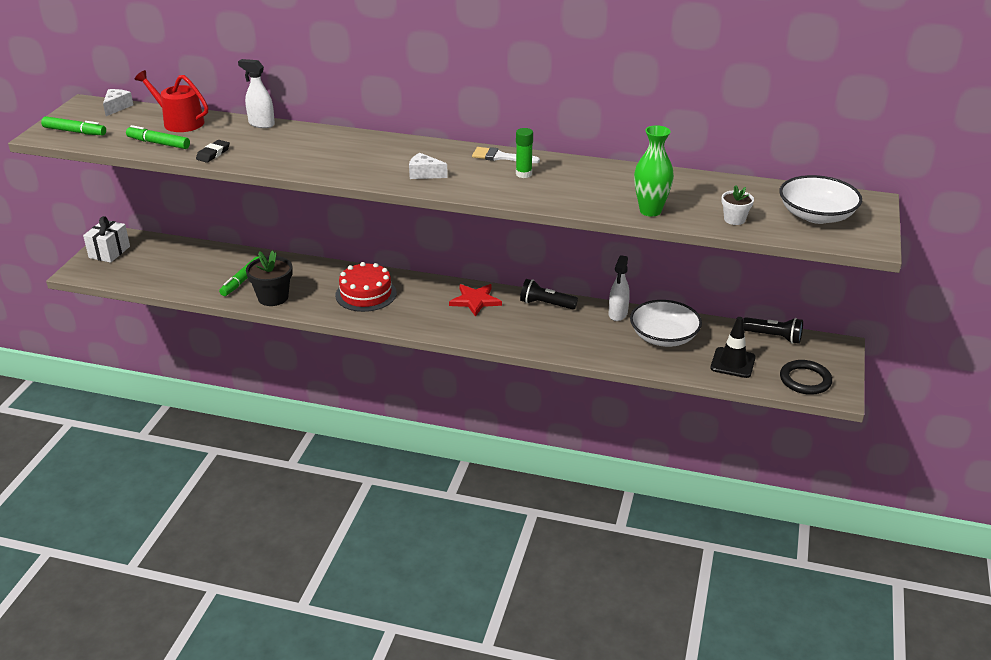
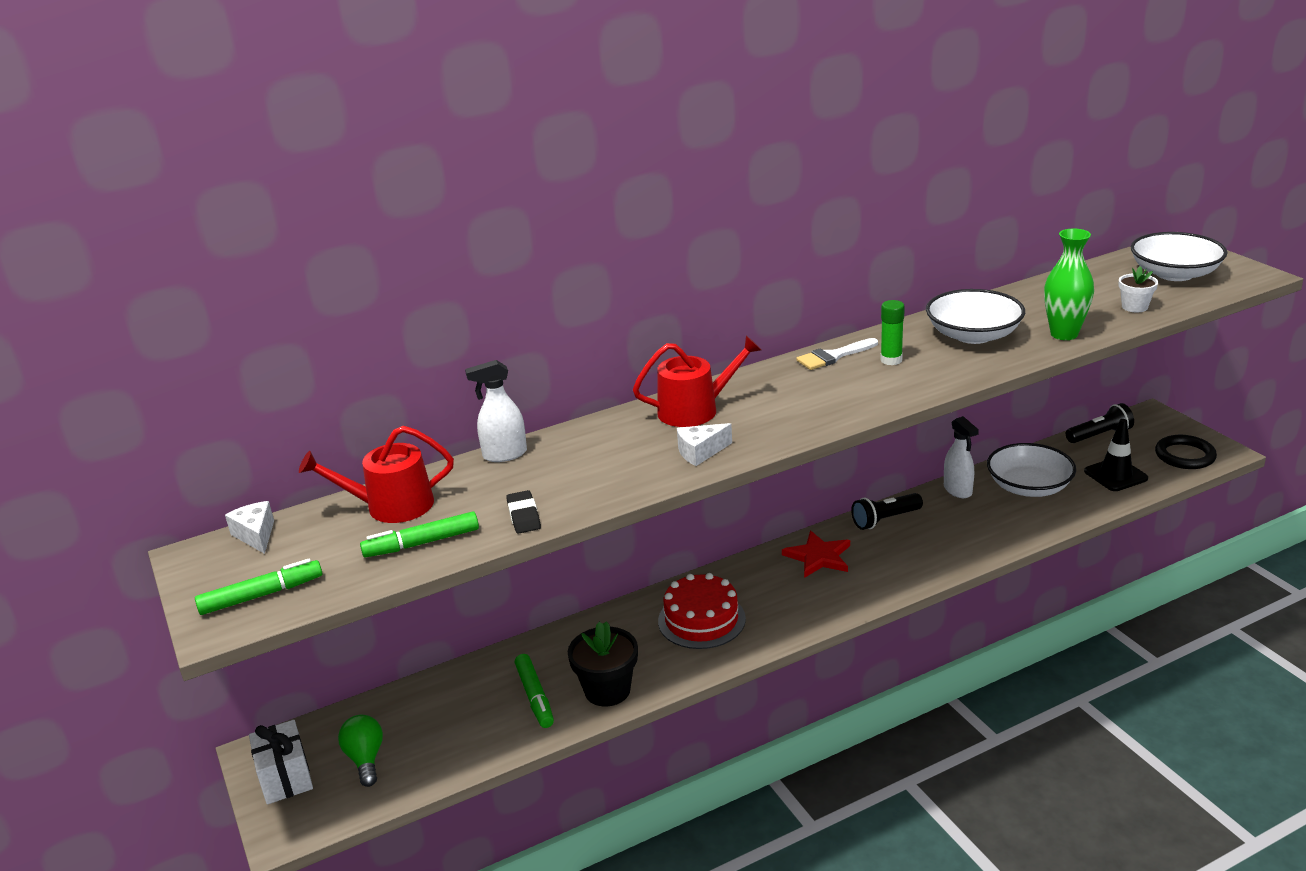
camera: 40 degrees left, 5 degrees down
white cheese [409,153,448,179] -> white cheese moved to [677,423,732,466]
none -> green light bulb [338,715,383,787]
none -> red watering can [633,335,761,427]
none -> white bowl [926,289,1025,344]

